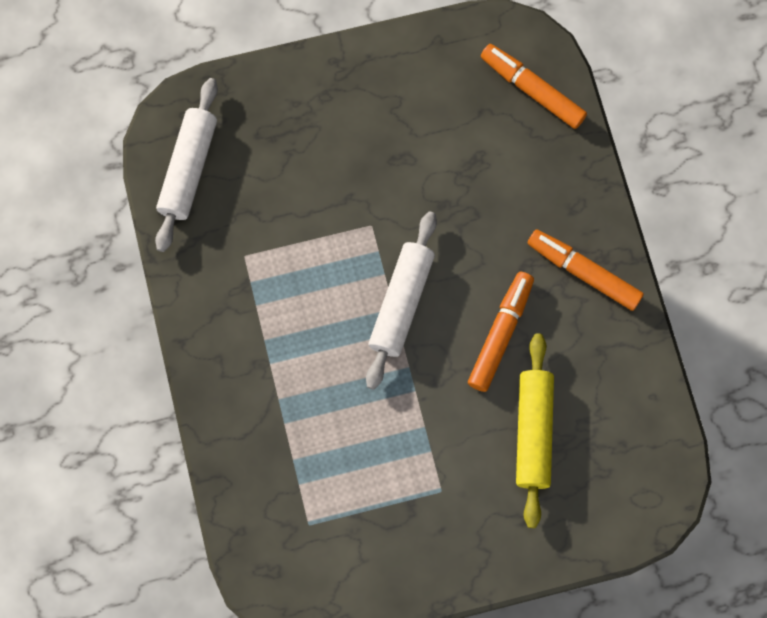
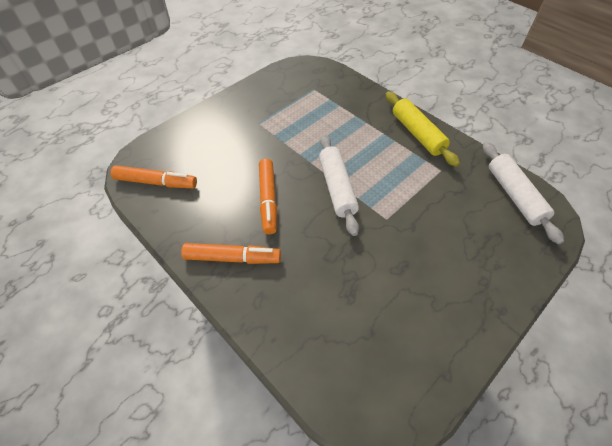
camera: 150 degrees right, 20 degrees down
orange marker [481,44,587,129] -> orange marker moved to [111,165,197,188]
yellow rolling pin [516,333,554,528] -> yellow rolling pin moved to [386,91,460,167]

